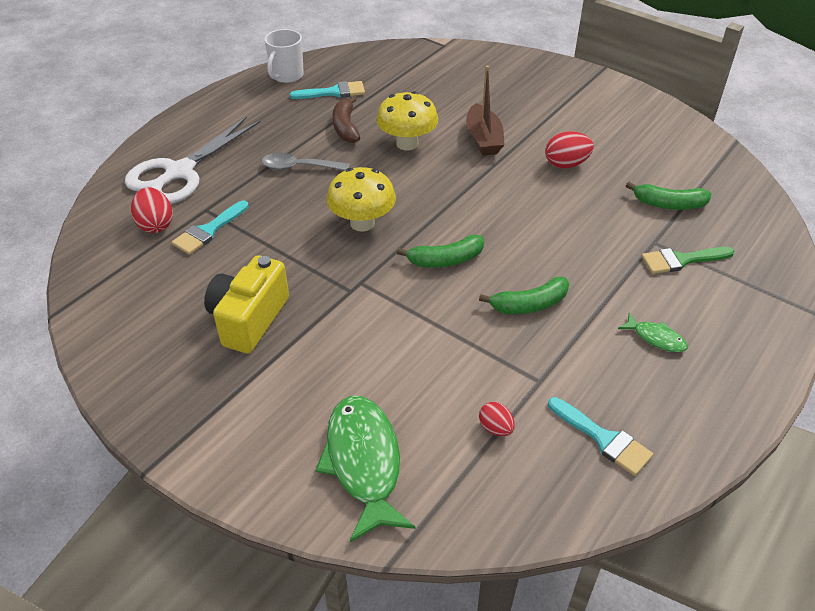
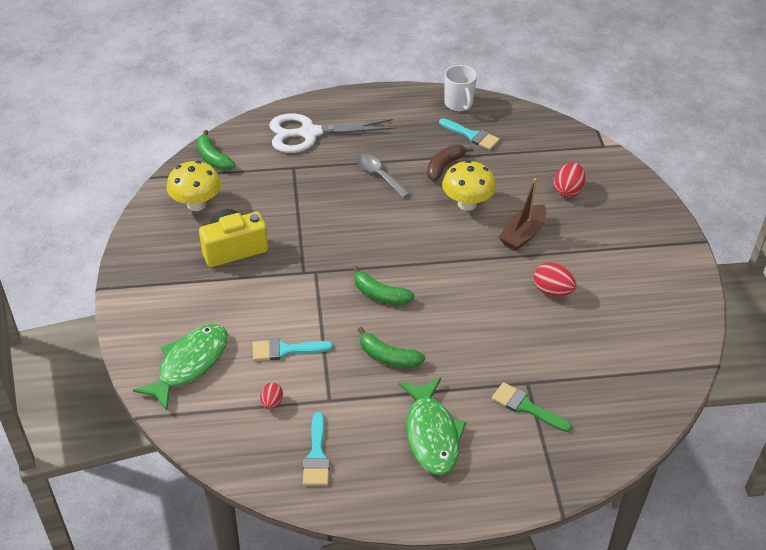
camera: 45 degrees right, 0 degrees up
red egg [131,187,173,233] -> red egg moved to [554,162,585,197]
turquoise brush [172,200,249,255] -> turquoise brush moved to [253,339,333,361]
white mug [265,29,304,83] -> white mug turned 90 degrees counterclockwise [444,65,477,111]
yellow mushroom [326,167,396,232] -> yellow mushroom moved to [167,161,221,211]
green fish [618,313,688,352] -> green fish [398,378,466,475], size x2.10
green banana [626,182,711,210] -> green banana moved to [197,130,235,170]

